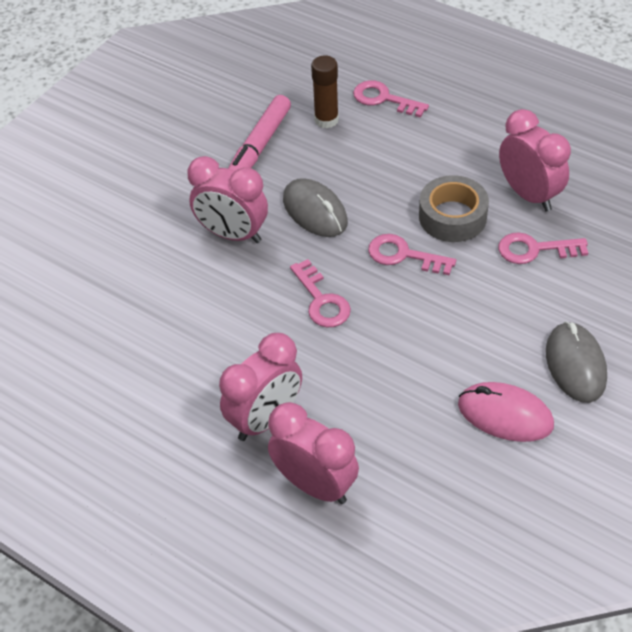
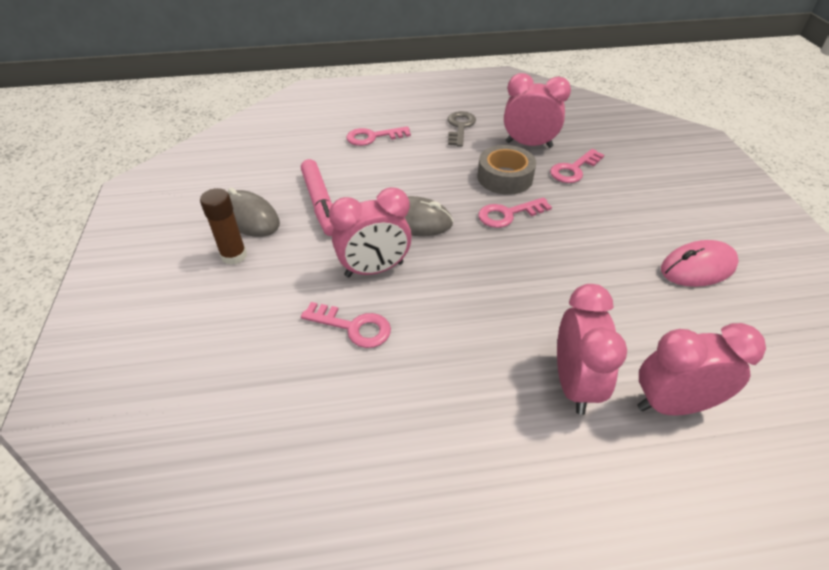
camera: 45 degrees left, 5 degrees down
pink key [290,259,351,327] -> pink key moved to [301,302,391,348]
brown glue stick [311,56,339,128] -> brown glue stick moved to [200,188,247,265]
grey mouse [546,321,607,403] -> grey mouse moved to [228,188,280,237]
none -> grey key [448,111,476,147]

